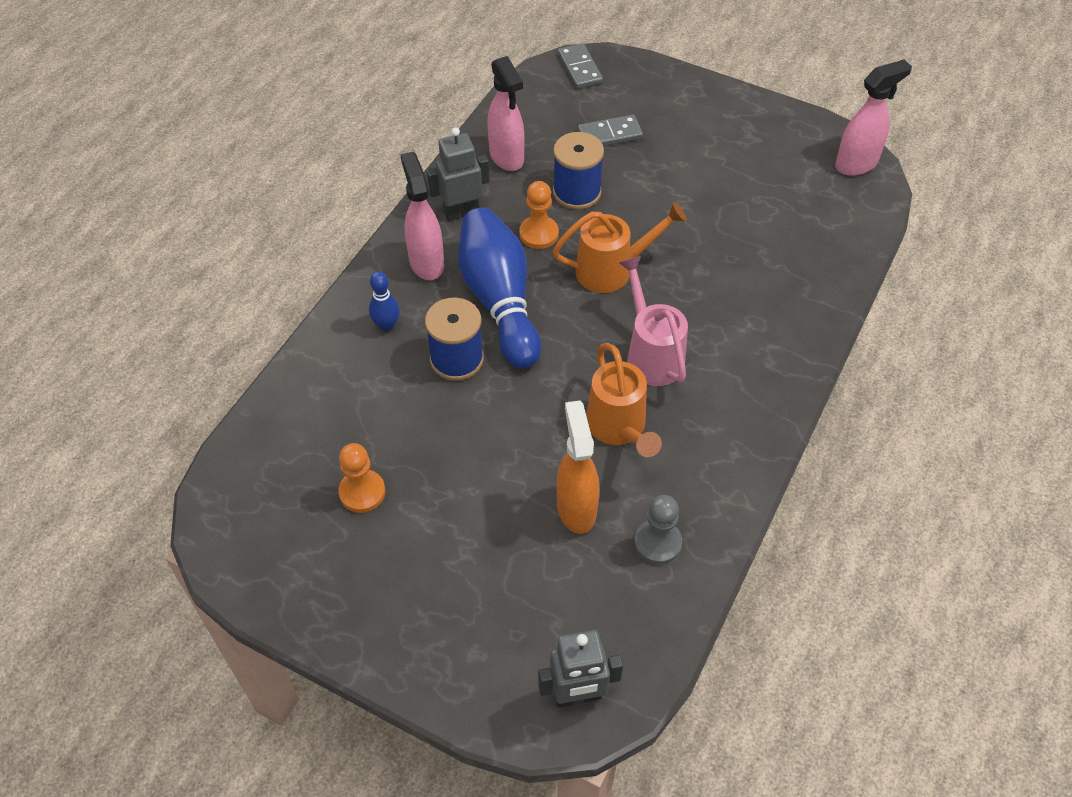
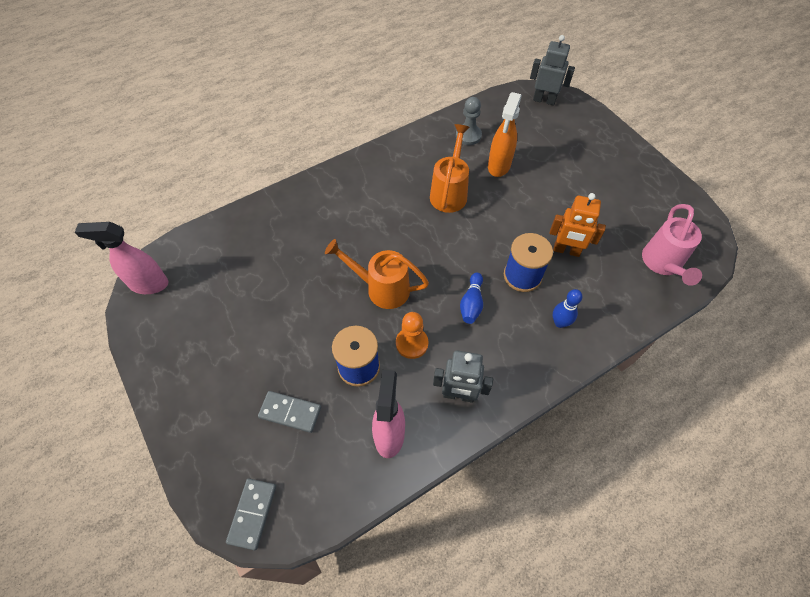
camera: 150 degrees left, 5 degrees up
orange pawn [338,443,385,513] -> none
pink spray bottle [400,152,444,280] -> none
blue bowling pin [458,207,541,369] -> blue bowling pin [460,272,483,324], size x0.44
pink watering can [618,256,688,386] -> pink watering can moved to [642,204,702,286]
none -> orange robot [550,193,606,257]

